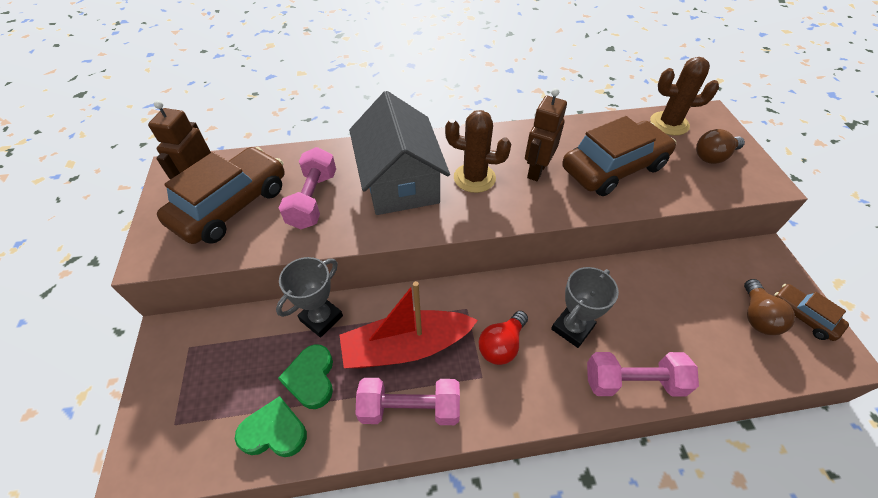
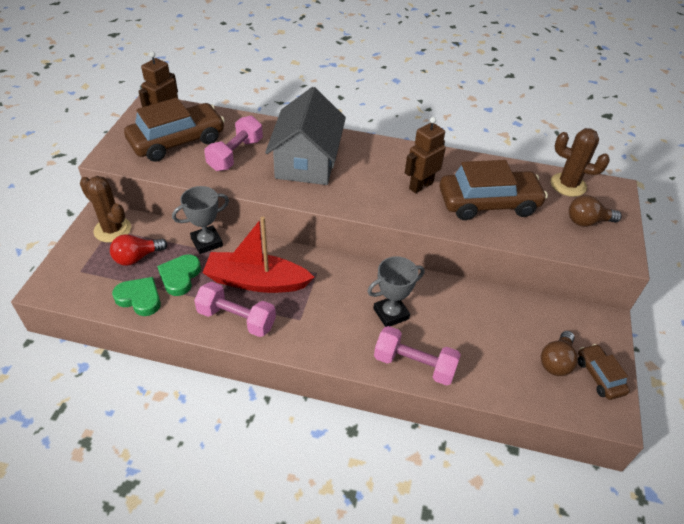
camera: 20 degrees right, 5 degrees down
brown cactus [445,110,511,193] -> brown cactus moved to [80,176,131,243]
red light bulb [479,311,528,365] -> red light bulb moved to [110,234,167,266]

